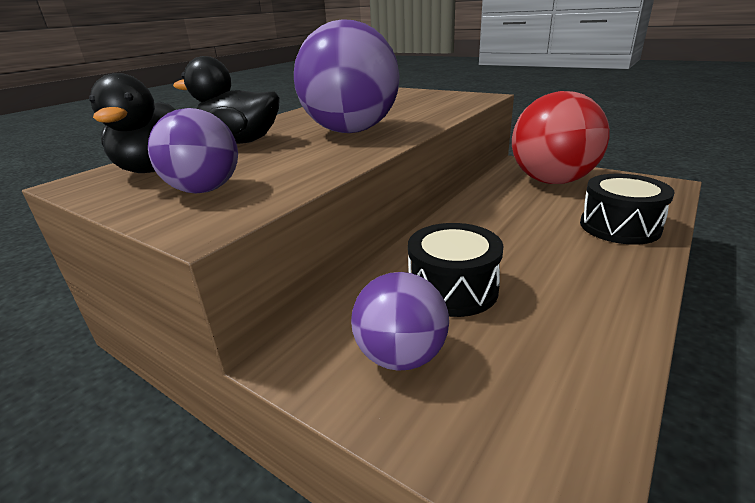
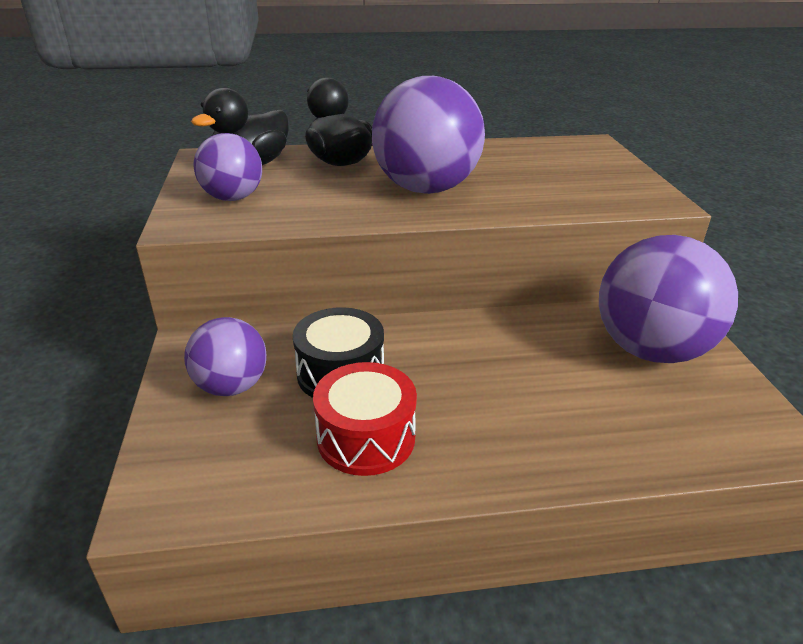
camera: 45 degrees right, 5 degrees up
red ball [512,91,610,184] -> purple ball [599,235,738,363]
black drum [580,174,674,245] -> none
none -> red drum [313,362,417,476]

